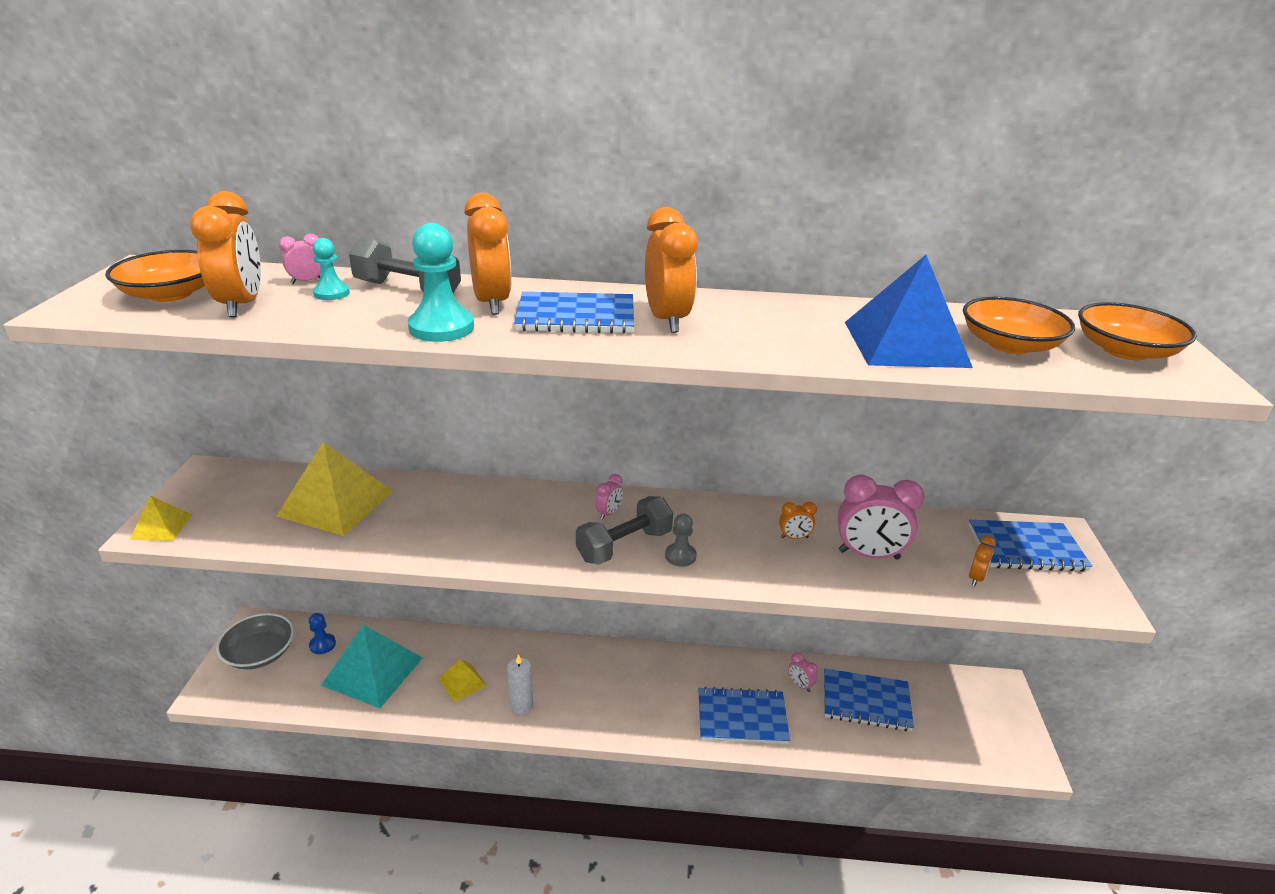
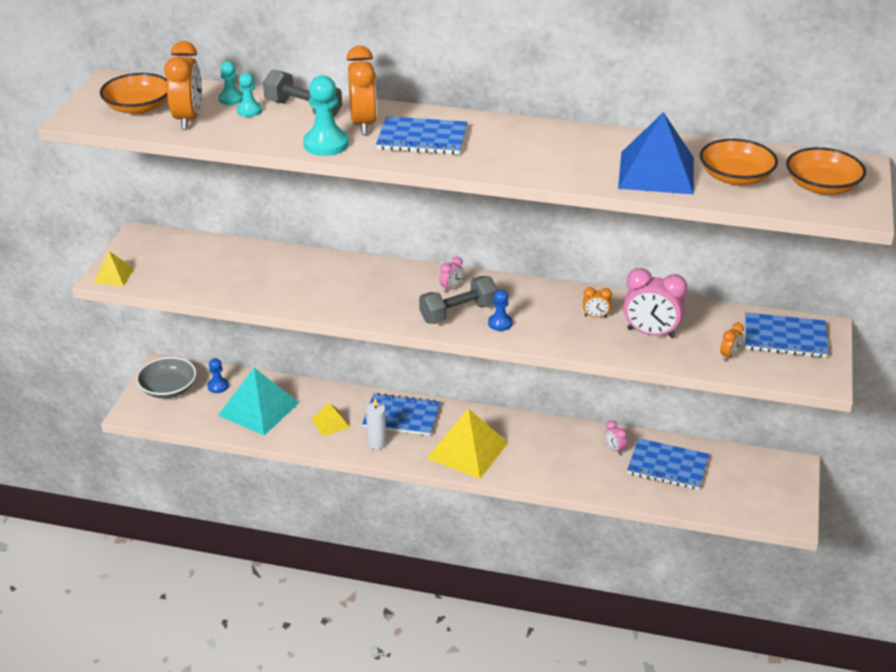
camera: 10 degrees right, 5 degrees up
yellow pyramid [276,442,393,536] -> yellow pyramid moved to [427,408,508,479]
pink clock [279,234,321,284] -> turquoise pawn [218,61,243,105]
orange clock [645,207,697,333] -> none
grey pawn [665,514,697,567] -> blue pawn [488,290,513,331]
blue notebook [698,686,790,744] -> blue notebook moved to [362,393,440,436]

